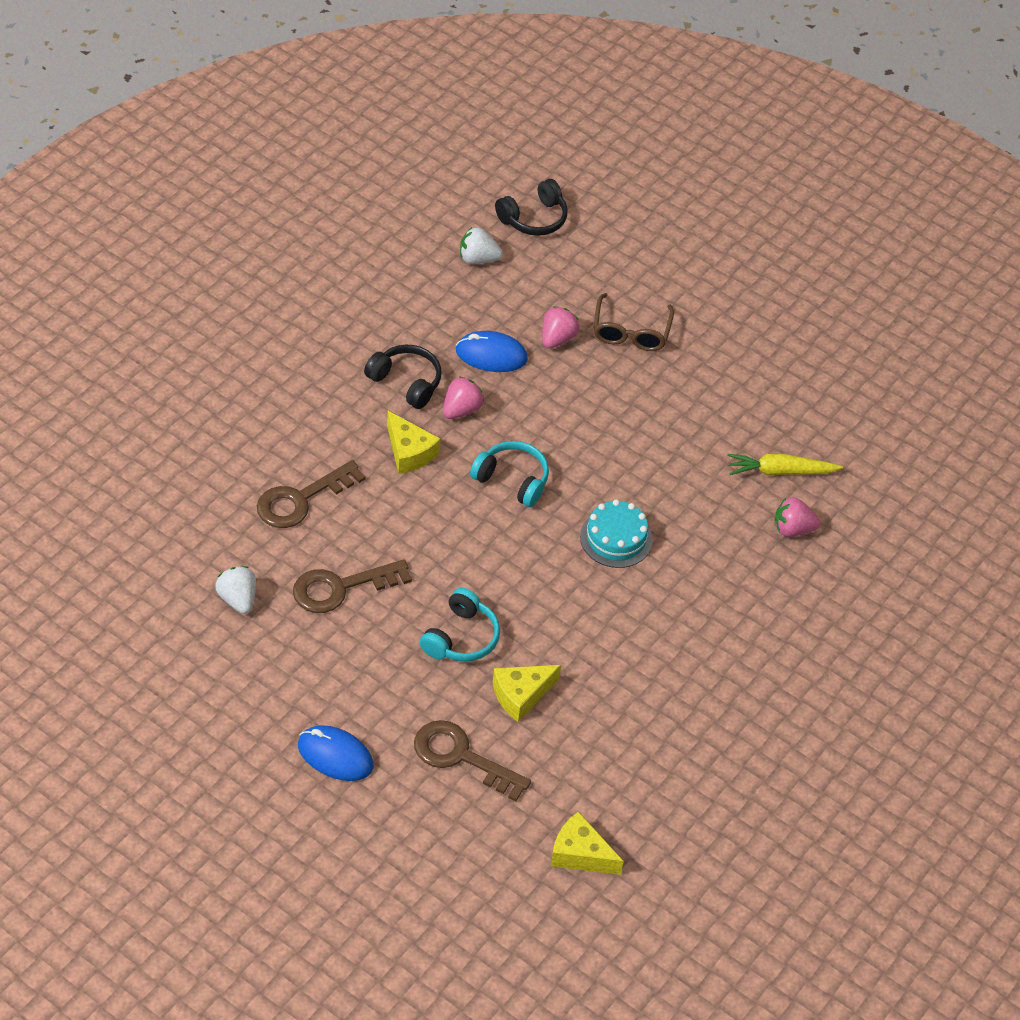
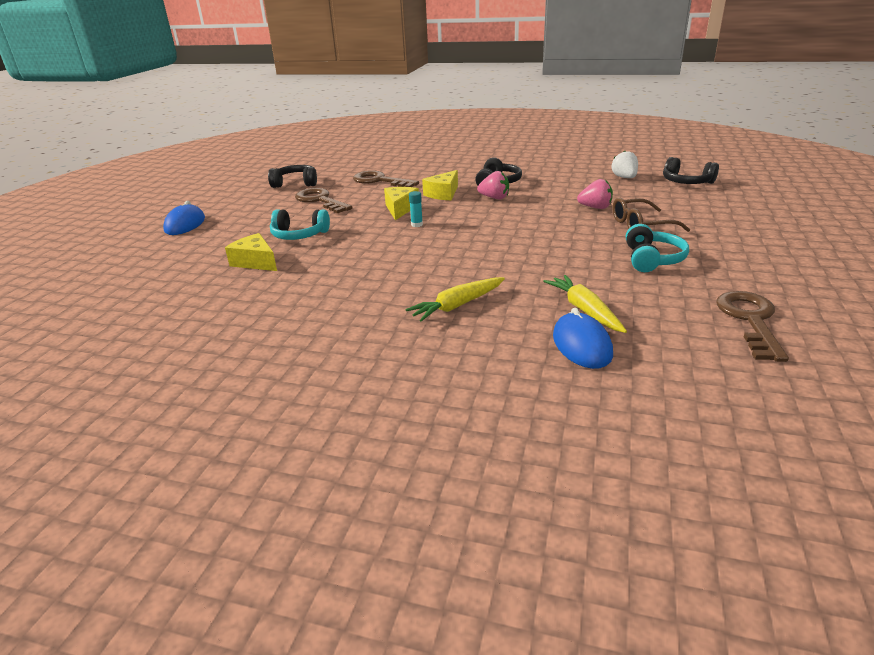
camera: 75 degrees right, 20 degrees down
white strawberry [215,566,256,614] -> black headphones [268,165,317,188]
brown key [414,720,531,802] -> brown key moved to [716,291,789,362]
blue mouse [456,331,528,372] -> blue mouse moved to [553,308,613,369]
turquoise headphones [470,441,549,507] -> turquoise headphones moved to [626,224,689,272]
yellow cheese [551,811,624,875] -> yellow cheese moved to [384,187,419,220]
turquoise cake [580,499,653,568] -> none
pink strawberry [775,497,821,537] -> none
none -> yellow carrot [405,277,505,322]
none -> turquoise glue stick [409,191,423,227]

